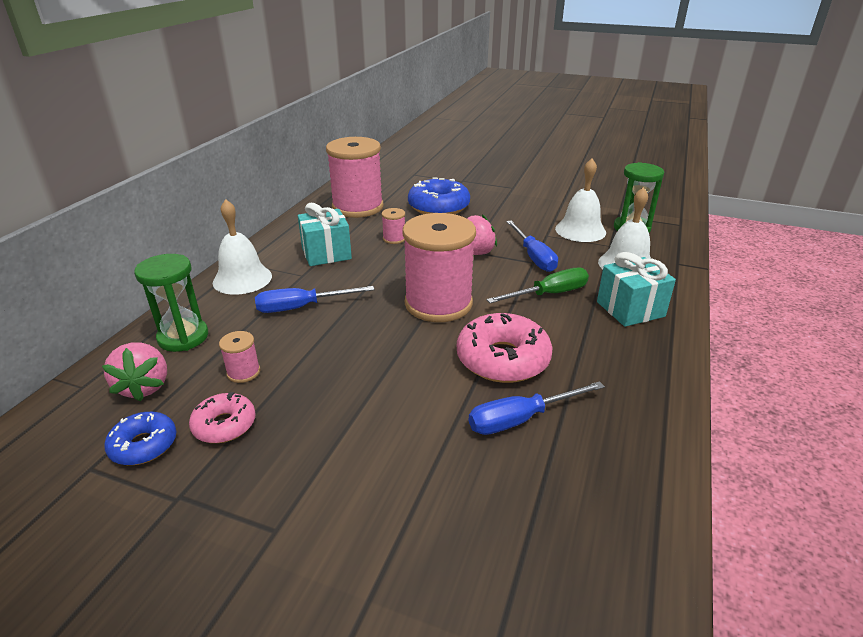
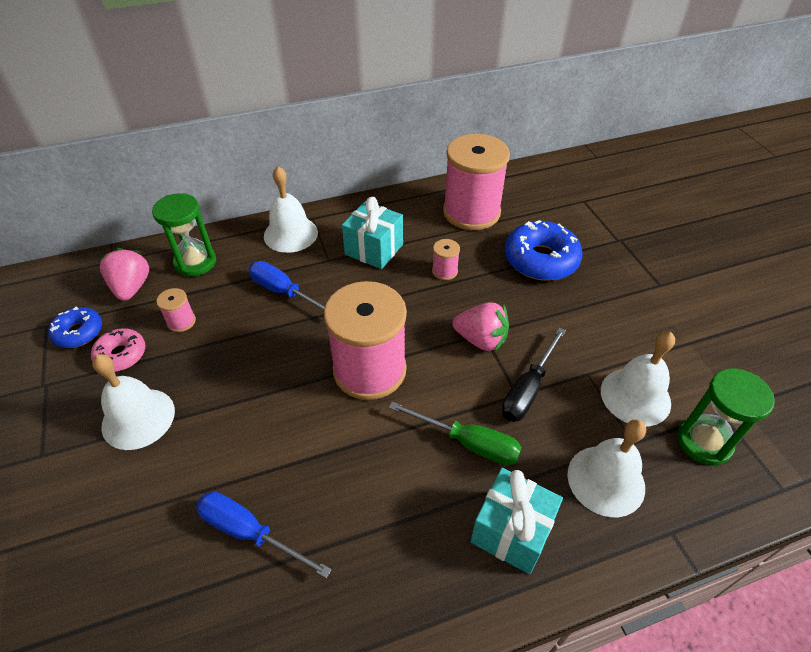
camera: 50 degrees right, 15 degrees up
pink strawberry [102,342,167,402] -> pink strawberry turned 135 degrees clockwise [100,248,149,301]
pink donut [457,313,552,383] -> none
blue screwdriver [506,220,558,272] -> black screwdriver [502,327,566,422]
none -> white bell [92,354,175,450]

